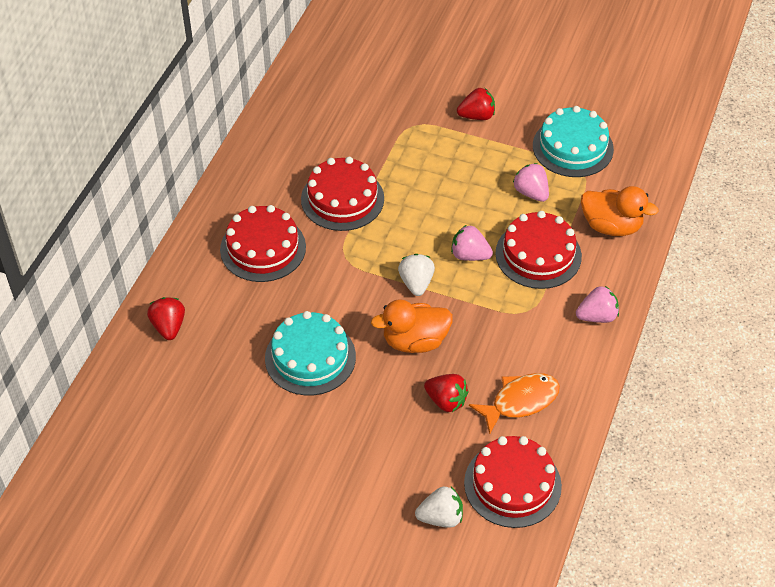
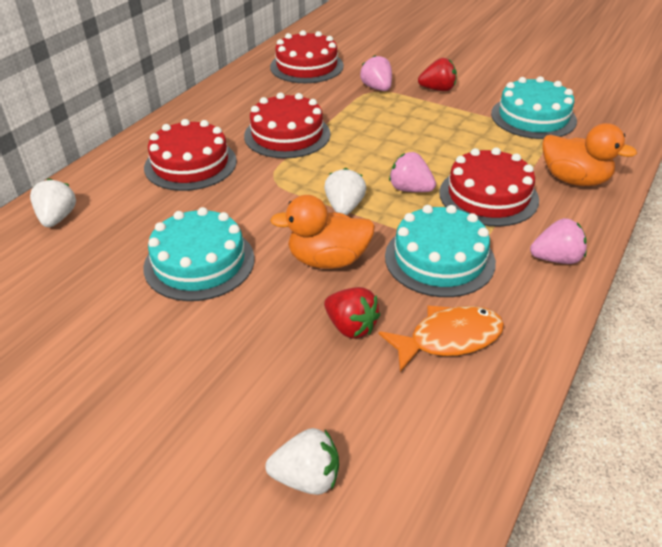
camera: 10 degrees right, 10 degrees down
red strawberry [147,297,185,340] -> white strawberry [30,178,76,227]
red cake [464,436,562,528] -> red cake moved to [270,30,344,83]
pink strawberry [513,163,549,202] -> pink strawberry moved to [360,55,392,91]
none -> turquoise cake [385,205,496,297]

